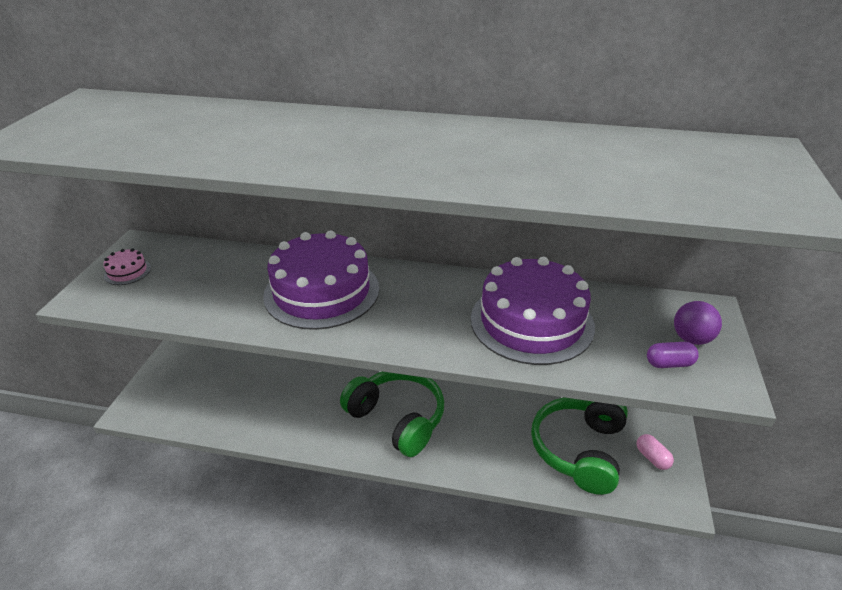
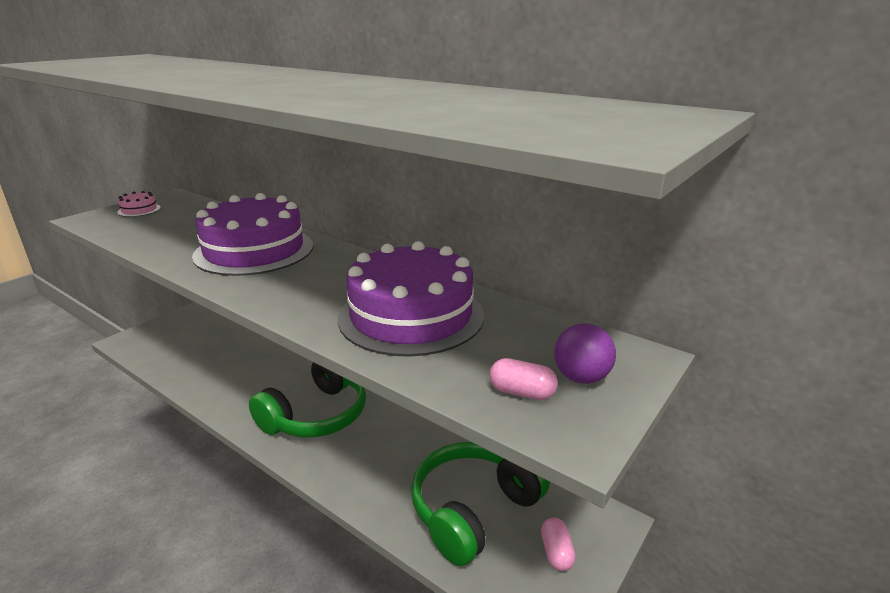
camera: 25 degrees right, 10 degrees down
green headphones [340,372,444,457] -> green headphones turned 60 degrees clockwise [249,362,366,437]
purple capsule [647,342,699,368] -> pink capsule [489,358,558,400]

